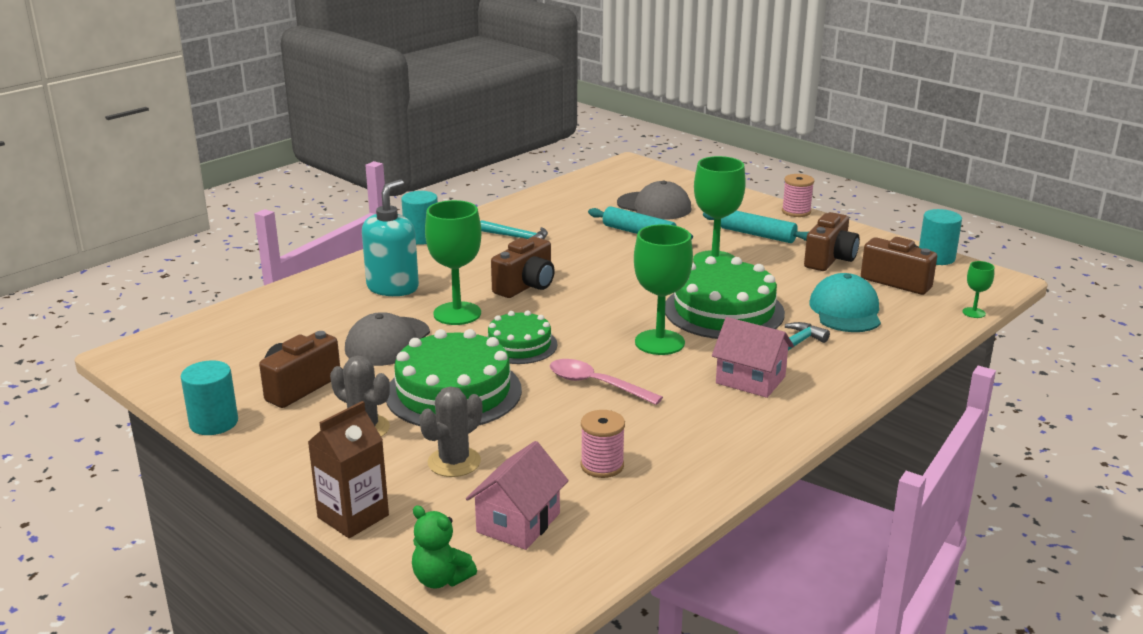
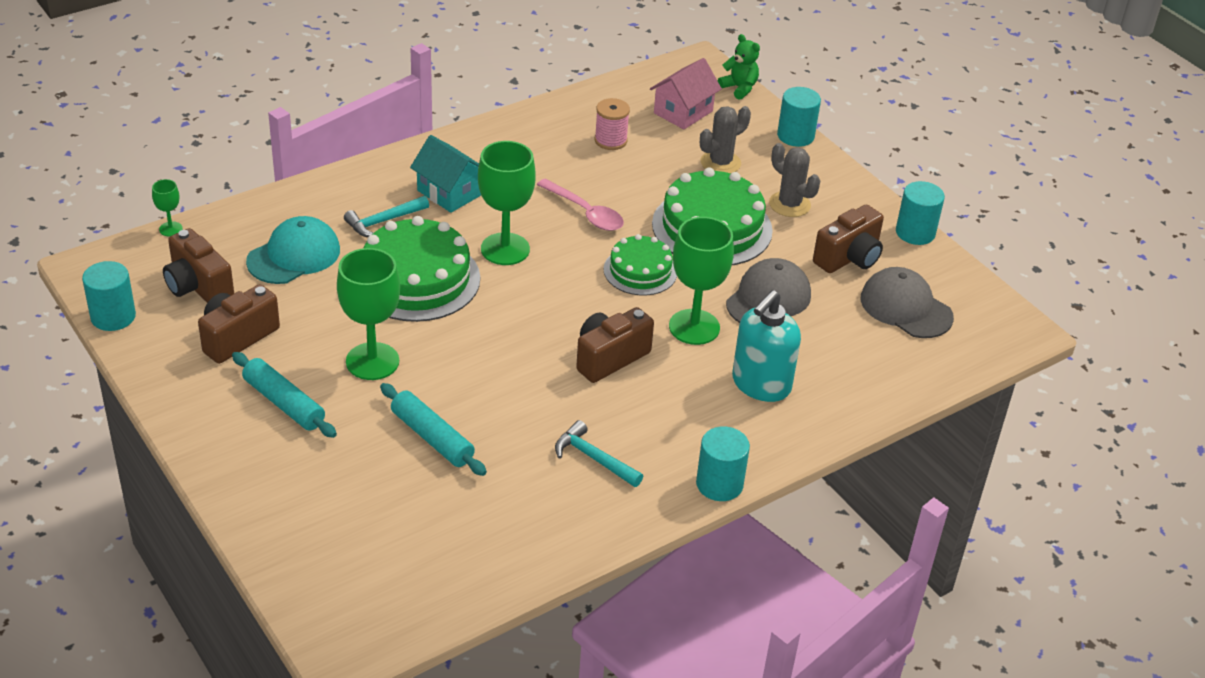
camera: 170 degrees left, 15 degrees up
brown carton [308,401,389,538] -> turquoise cylinder [777,87,821,147]
grey cap [617,181,691,220] -> grey cap moved to [861,267,954,338]
pink house [712,317,794,398] -> turquoise house [410,135,481,213]
pink spool [782,174,814,217] -> none
turquoise cap [809,273,881,332] -> turquoise cap turned 150 degrees counterclockwise [246,216,340,284]

